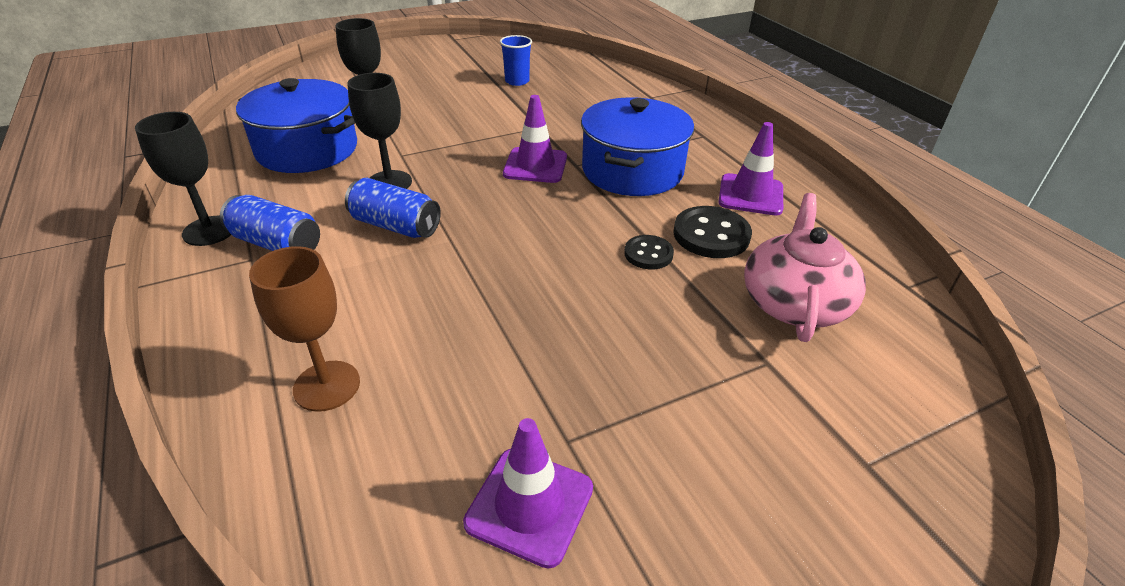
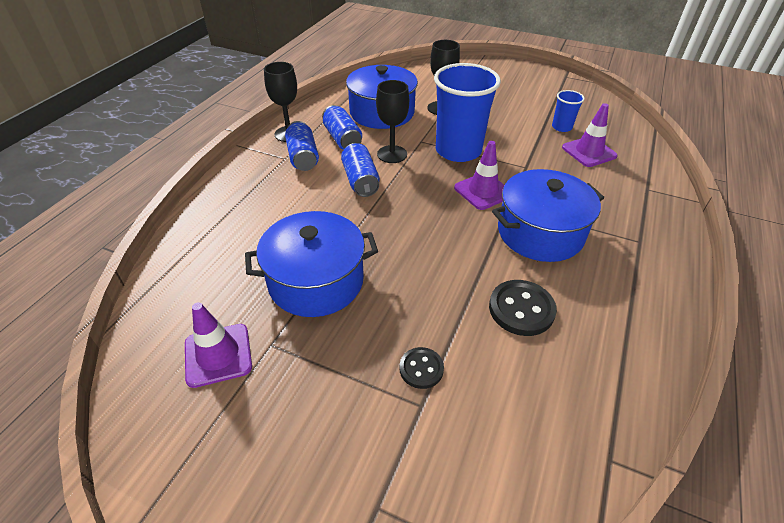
camera: 50 degrees right, 5 degrees up
brown goblet [249,246,360,412] -> none
black button [624,235,674,269] -> black button moved to [399,347,444,389]
purple traffic cone [718,122,783,215] -> purple traffic cone moved to [562,103,618,167]
pink teapot [744,193,866,342] -> none
none -> blue pot [245,211,378,317]
none -> blue can [322,105,362,150]
none -> blue cup [434,63,501,162]

